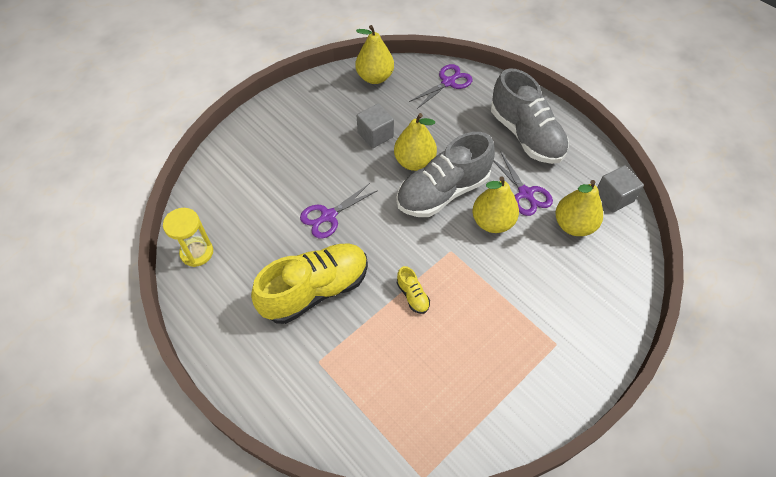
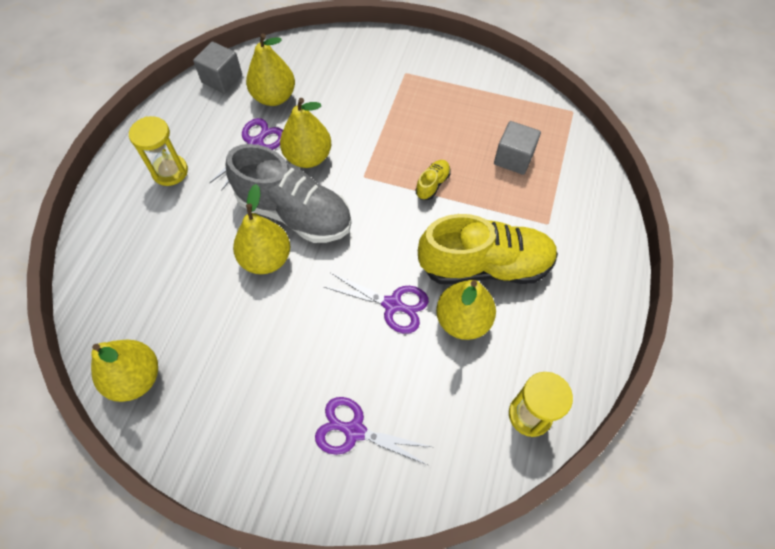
camera: 120 degrees left, 5 degrees up
yellow shoe [251,244,368,324] -> yellow shoe turned 150 degrees clockwise [418,214,558,284]
grey cube [357,103,394,148] -> grey cube moved to [494,121,541,175]
purple scissors [409,64,472,109] -> purple scissors moved to [315,397,432,465]
grey shoe [491,68,569,164] -> yellow hourglass [129,116,188,186]
none -> yellow pear [436,280,496,340]

